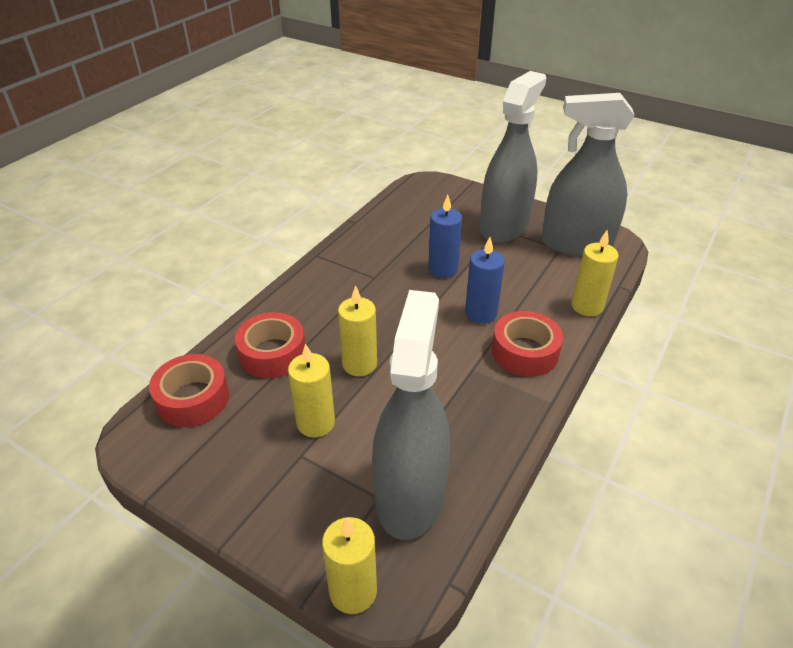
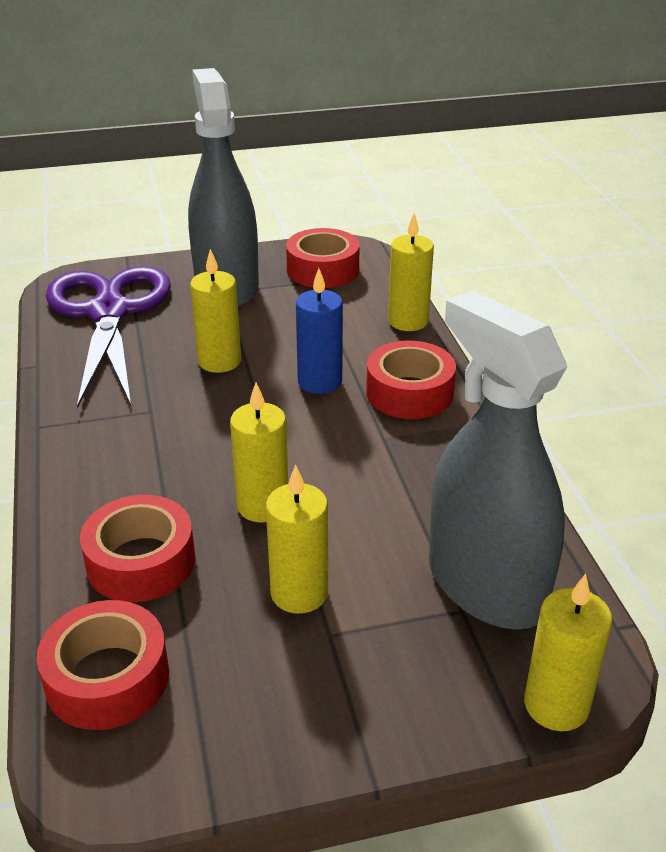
camera: 45 degrees left, 5 degrees down
blue candle [428,195,462,278] -> yellow candle [190,249,241,373]
grey spray bottle [542,93,635,256] -> red tape [286,228,360,288]
none -> purple scissors [46,266,171,408]

